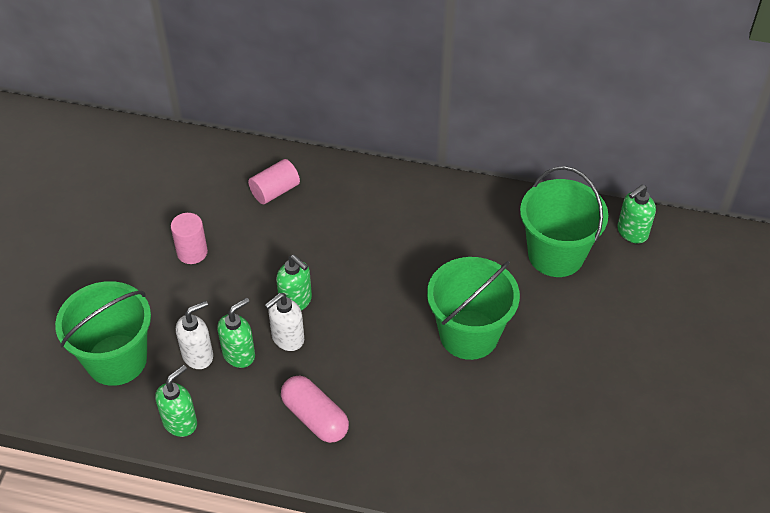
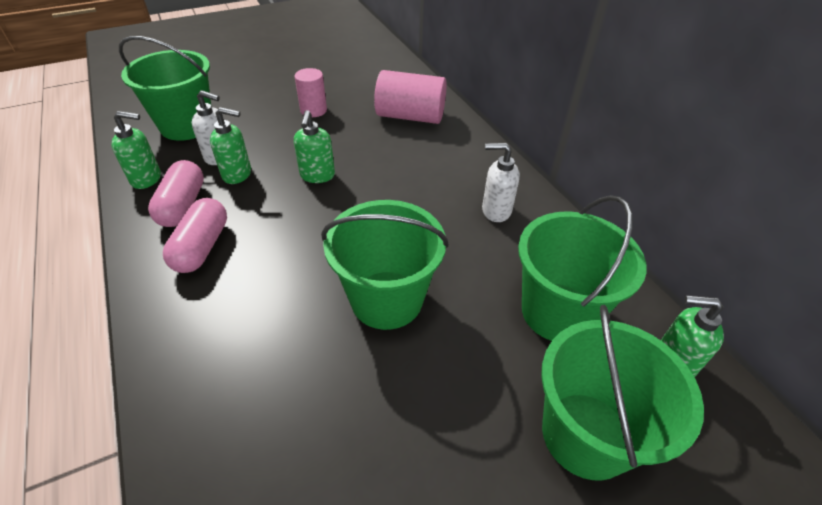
camera: 50 degrees right, 5 degrees down
pink cylinder [248,159,300,204] -> pink cylinder [374,70,447,124], size x1.61
white soap dispenser [265,293,304,351] -> white soap dispenser moved to [482,143,520,222]
none -> pink capsule [148,160,204,227]
none -> green bucket [541,305,704,481]

